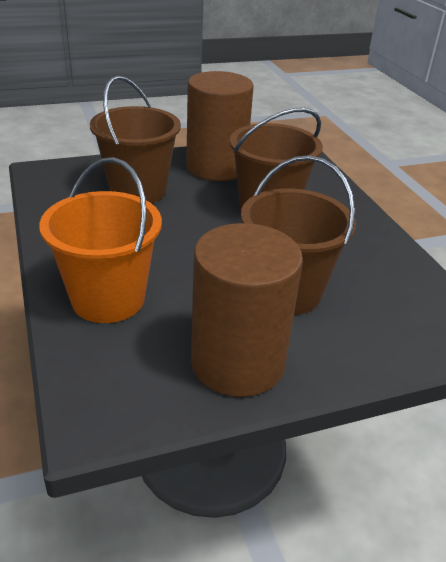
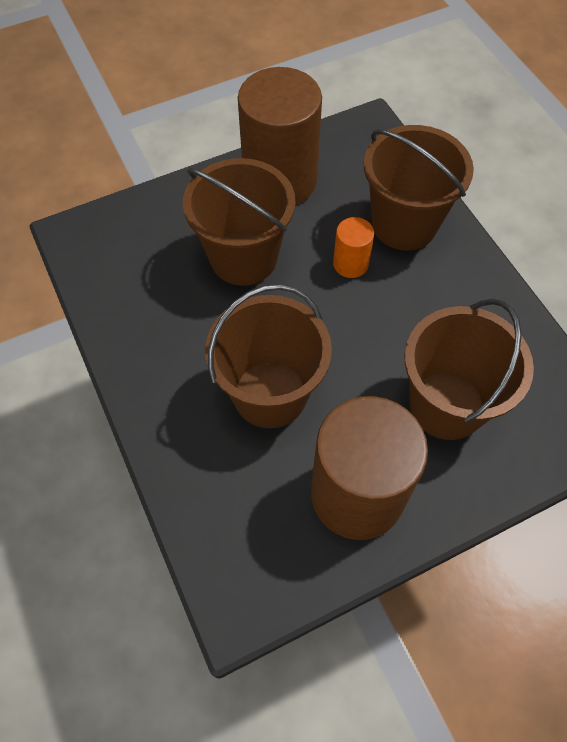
camera: 175 degrees right, 25 degrees up
orange bucket [39,157,162,323] -> brown bucket [364,125,474,250]
none -> orange cylinder [333,217,374,278]

